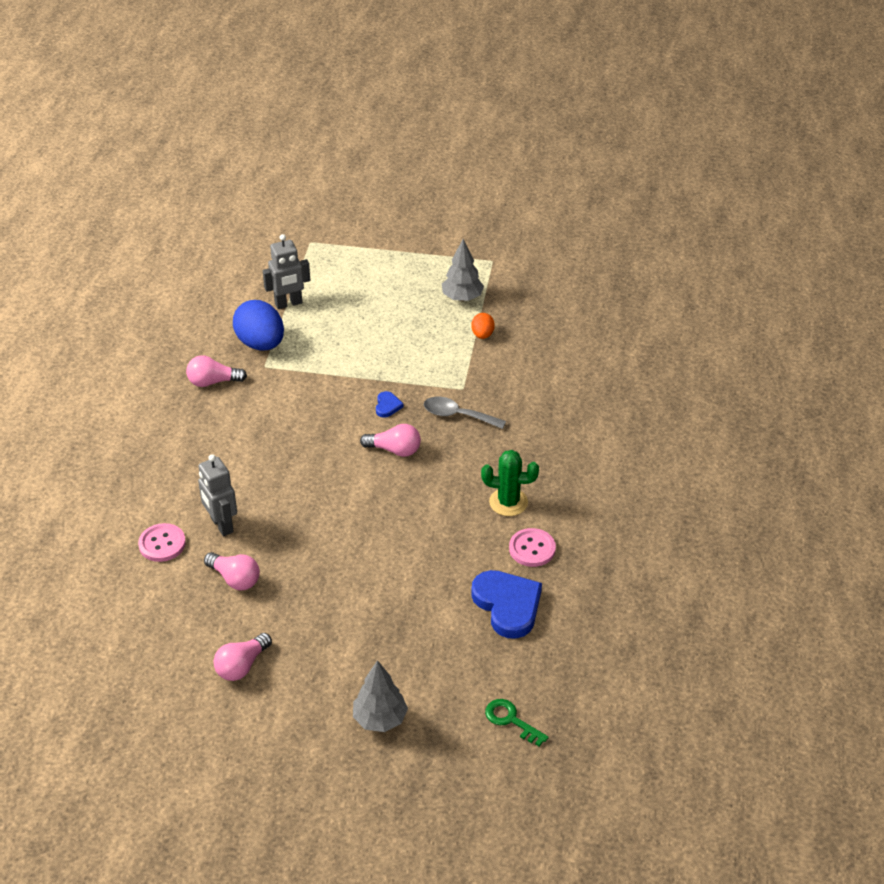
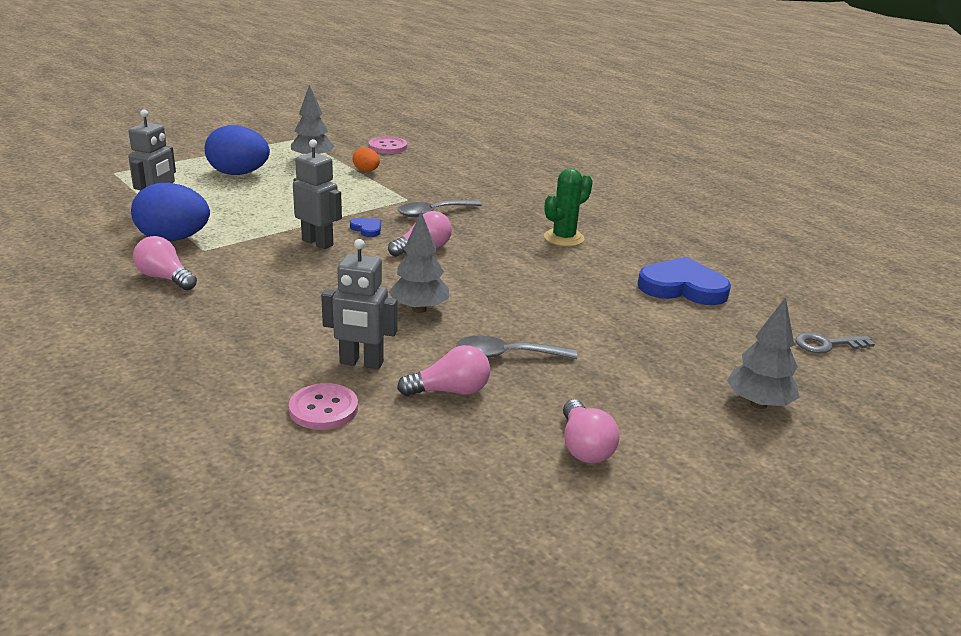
camera: 50 degrees left, 15 degrees down
pink light bulb [186,355,247,387] -> pink light bulb turned 90 degrees clockwise [133,236,197,290]
green key [485,699,549,747] -> grey key [796,333,875,353]
pink button [509,528,556,567] -> pink button moved to [369,137,407,154]
none -> blue egg [205,125,270,175]
none -> grey robot [293,139,342,249]
none -> grey tree [388,212,449,313]
none -> grey spoon [456,336,577,359]

